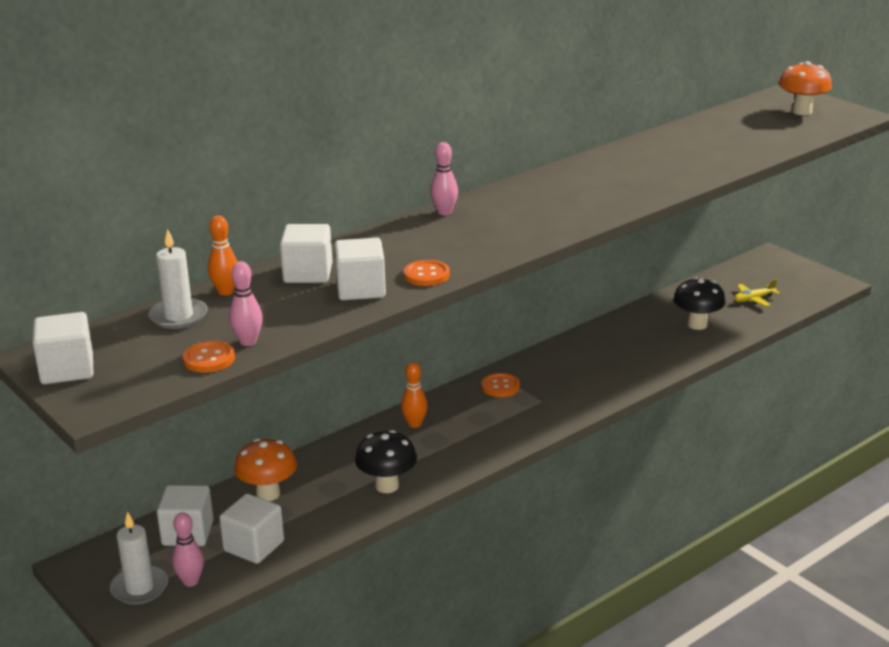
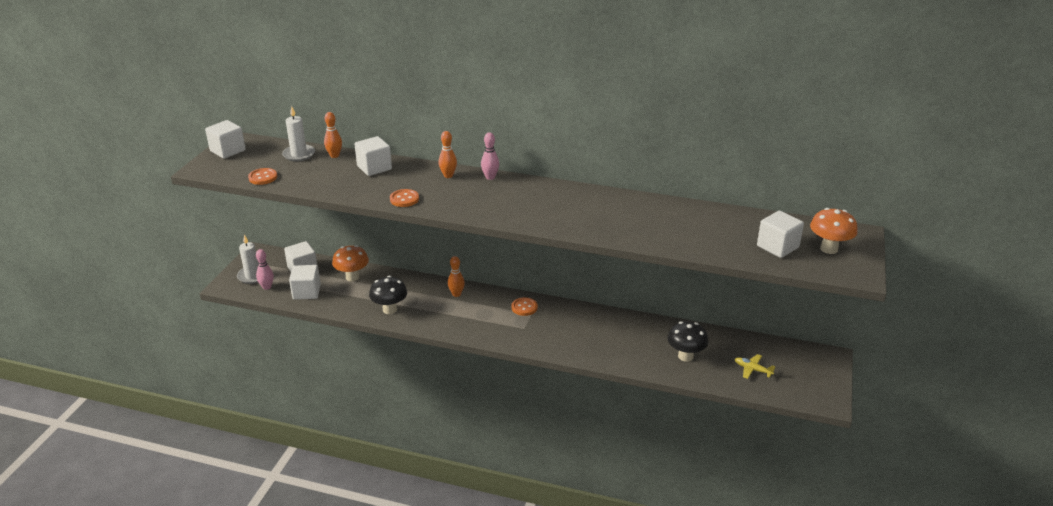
camera: 55 degrees right, 5 degrees up
pink bowling pin [229,261,263,346] -> none
white cube [334,238,386,300] -> white cube moved to [757,211,804,258]
none -> orange bowling pin [438,131,457,178]

